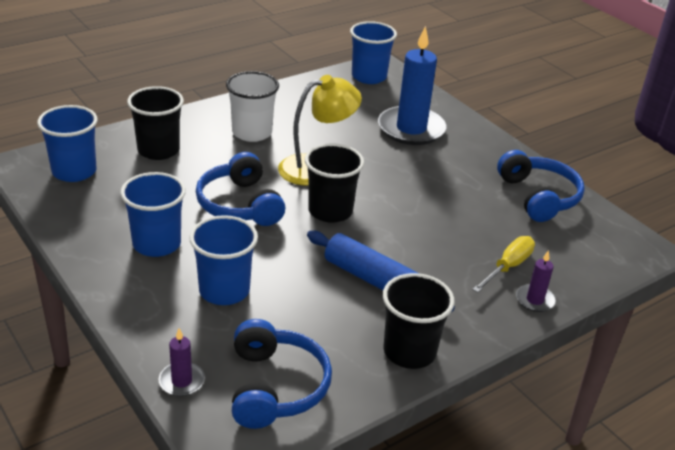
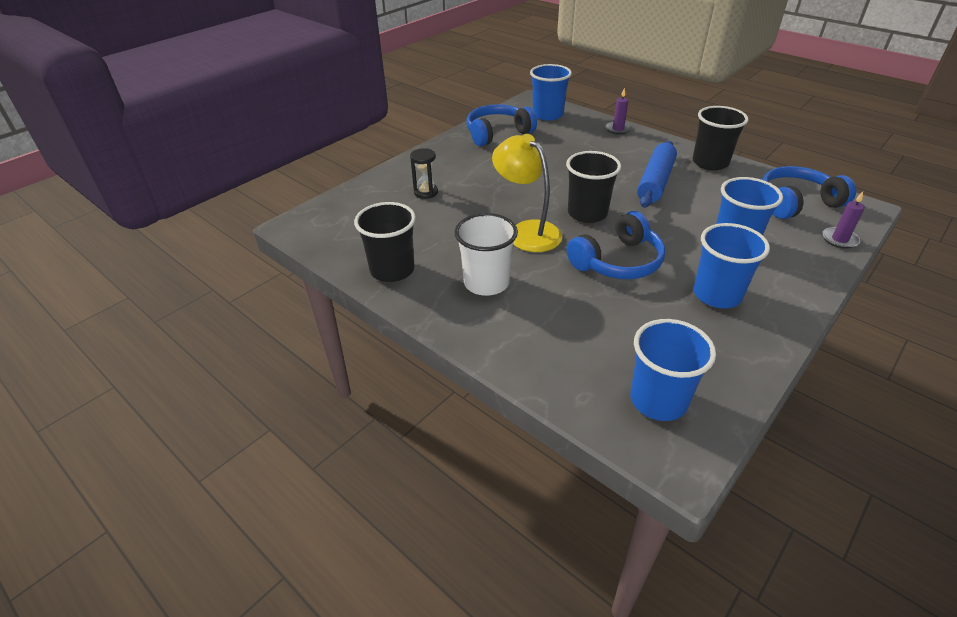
camera: 100 degrees left, 5 degrees up
black cup [127,86,184,160] -> black cup moved to [354,202,416,282]
blue cup [350,21,397,84] -> blue cup moved to [530,64,572,121]
blue candle [378,26,446,145] -> black hourglass [410,148,438,199]
yellow screwdriver [472,236,535,293] -> none

